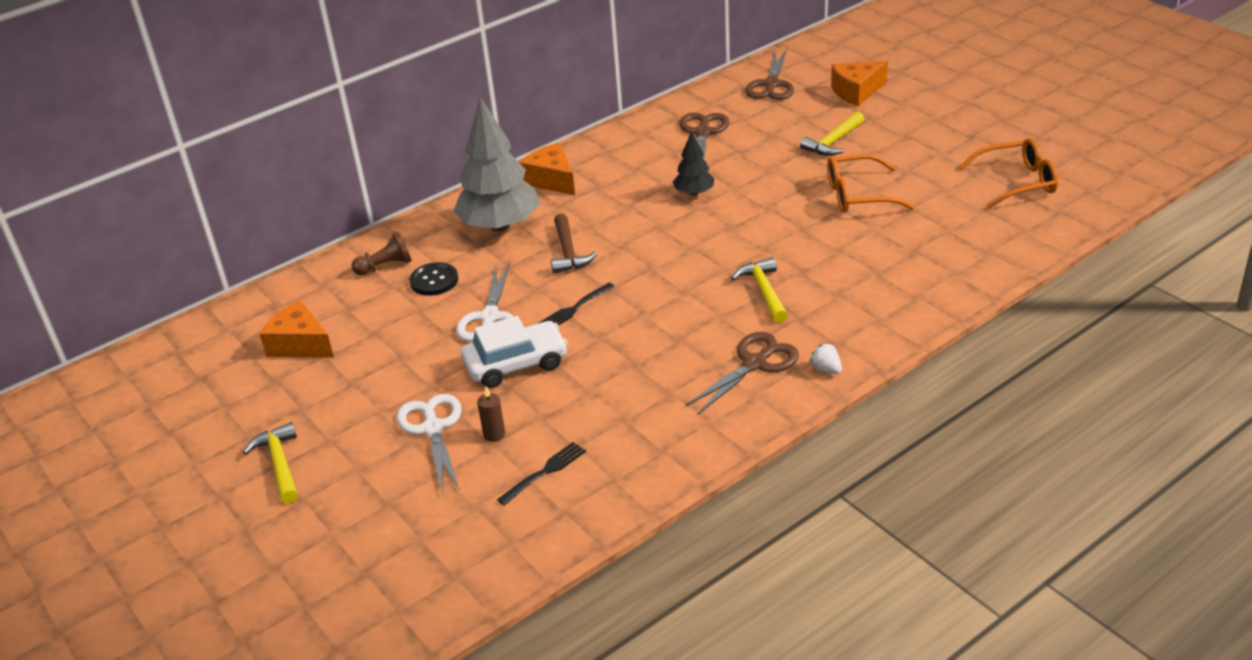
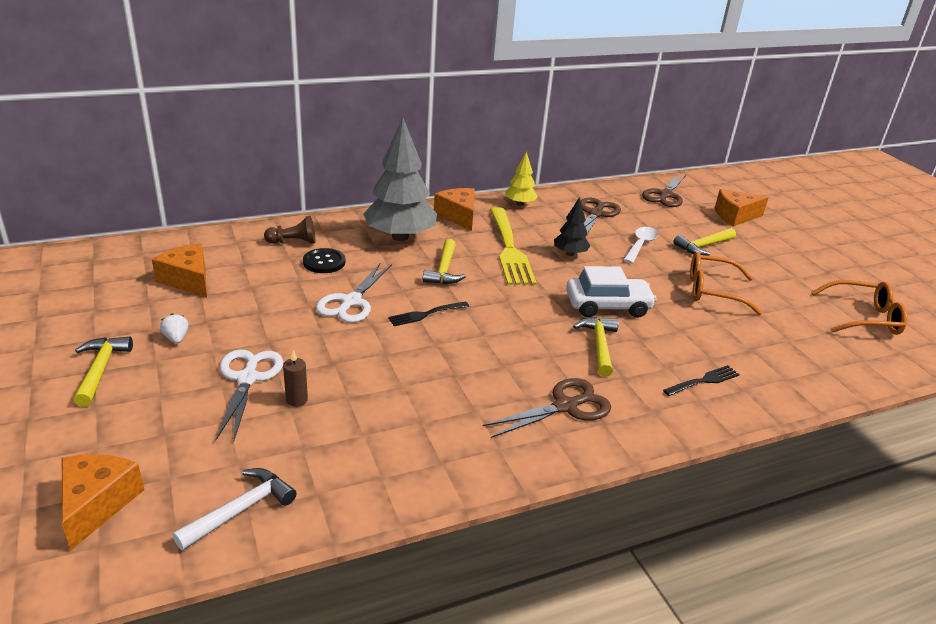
camera: 10 degrees right, 5 degrees down
white car [461,316,568,388] -> white car moved to [566,266,657,318]
black fork [497,442,586,506] -> black fork moved to [663,365,740,396]
brown hammer [551,214,597,273] -> yellow hammer [423,239,466,284]
white strawberry [810,343,842,374] -> white strawberry moved to [160,314,189,344]
none -> orange cheese [62,454,144,550]
none -> white hammer [173,468,297,550]
none -> yellow fork [490,207,536,285]
none -> yellow tree [505,151,538,206]
none -> white spoon [623,227,658,263]

